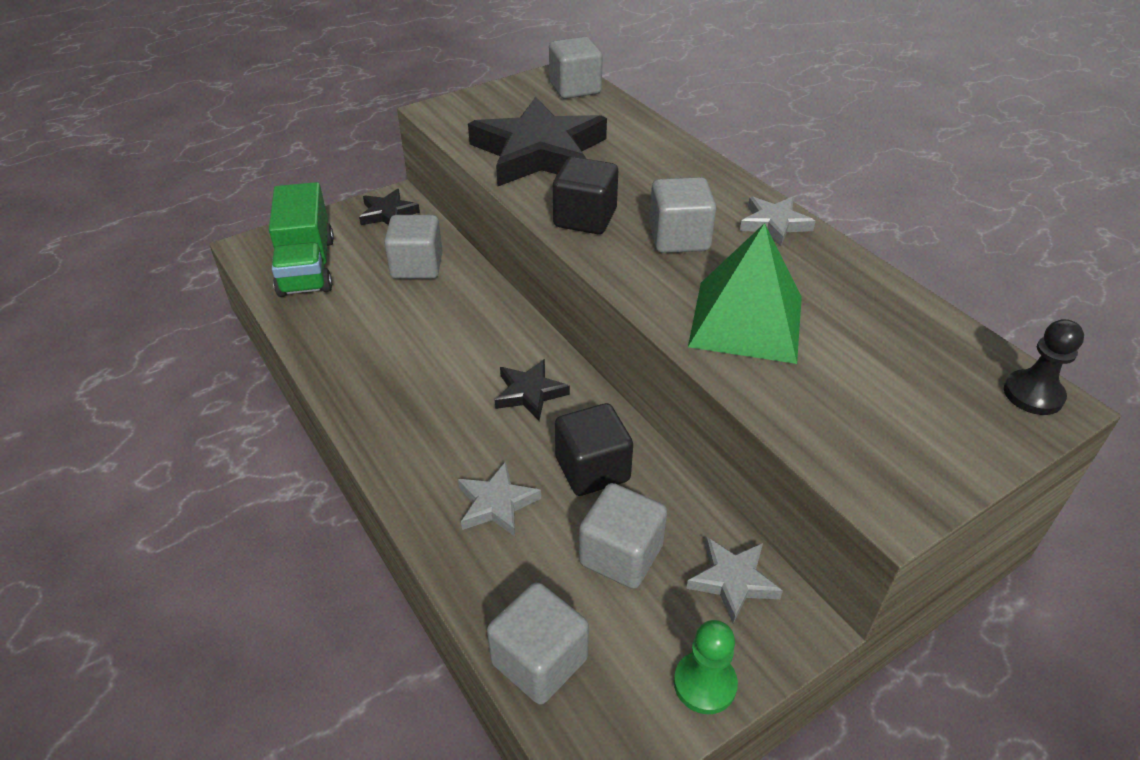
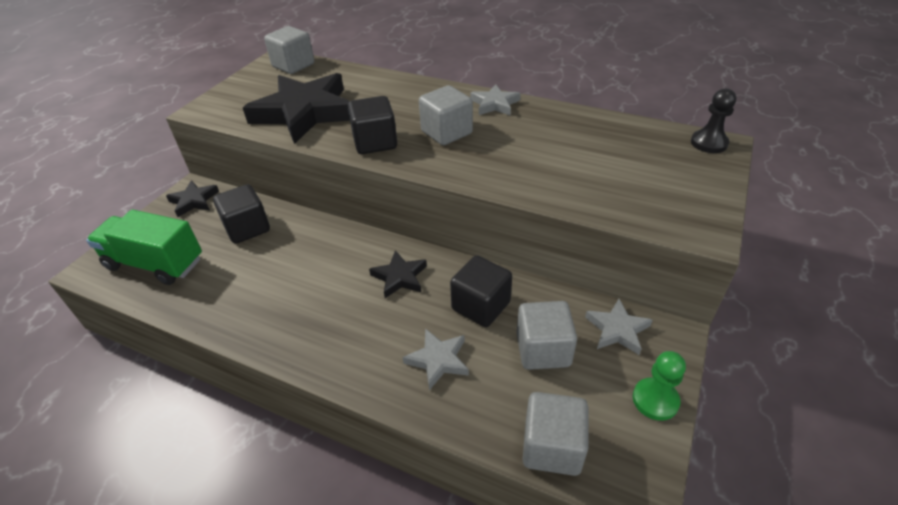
camera: 30 degrees left, 0 degrees up
green truck [269,182,334,297] -> green truck turned 150 degrees clockwise [86,210,202,285]
grey cube [384,215,443,279] -> black cube [213,184,270,244]
green pyramid [688,223,802,364] -> none

